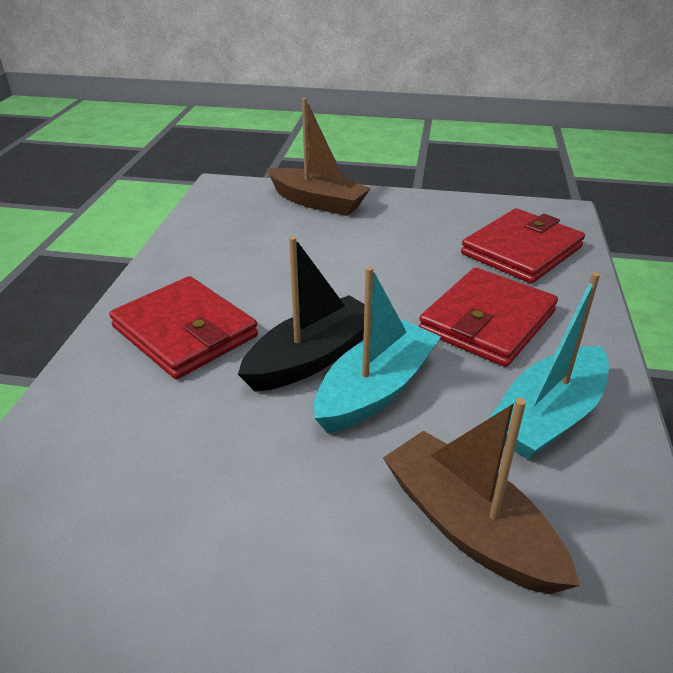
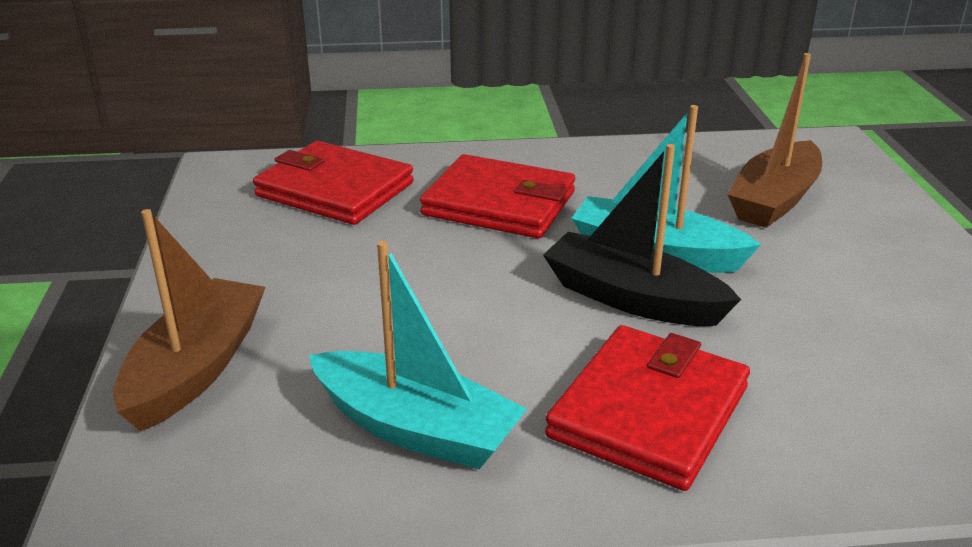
camera: 105 degrees left, 5 degrees down
turquoise boat [489,272,609,460] -> turquoise boat moved to [309,241,527,469]

